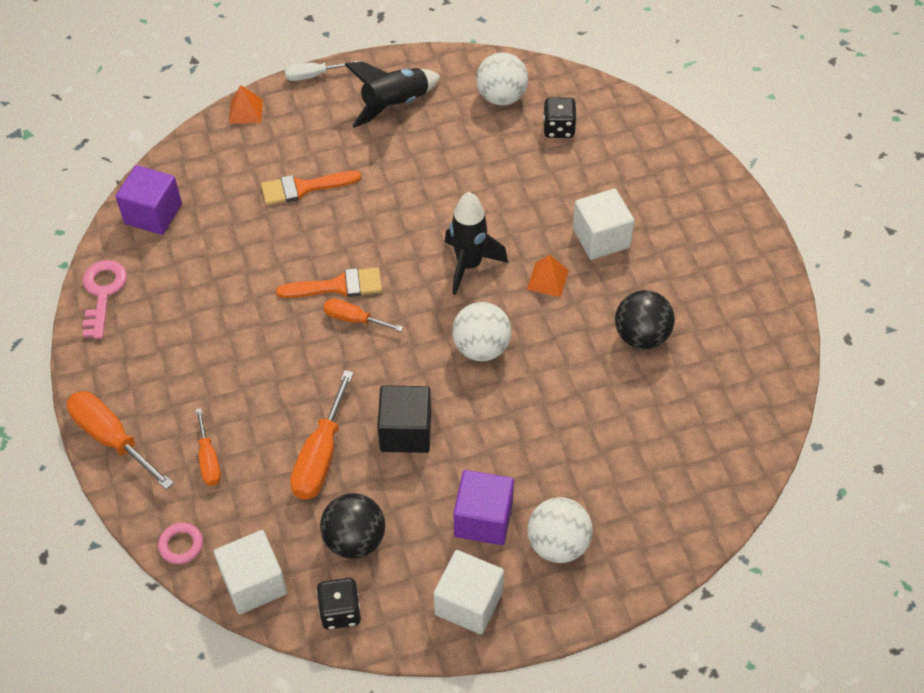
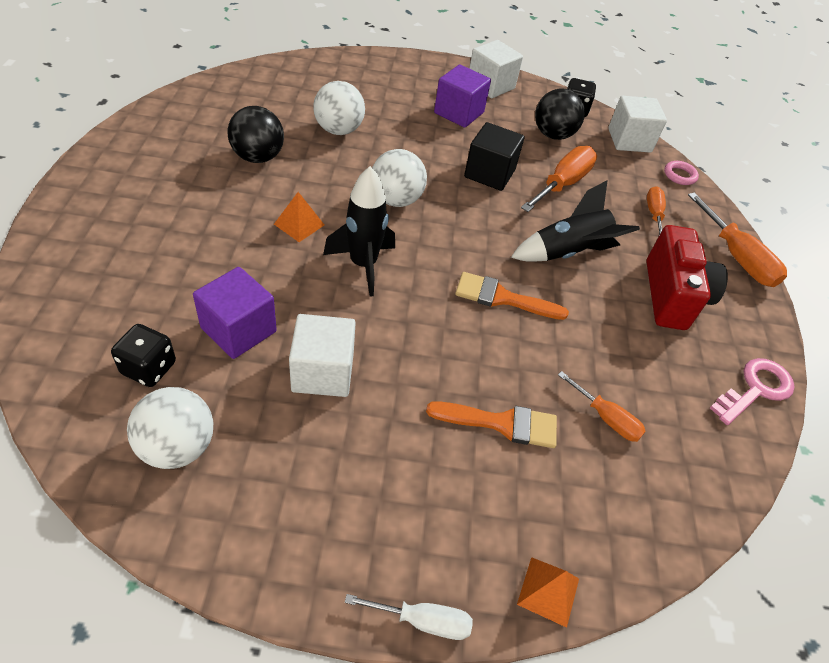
camera: 165 degrees left, 5 degrees down
pink key [82,260,127,339] -> pink key turned 150 degrees counterclockwise [710,358,795,425]
purple cube [116,165,182,235] -> purple cube moved to [193,267,277,359]
orange screwdriver [323,299,403,332] -> orange screwdriver moved to [558,371,646,442]
black rocket [344,62,441,128] -> black rocket moved to [511,180,640,262]
white ball [527,497,593,563] -> white ball moved to [313,81,365,135]
white cube [573,188,634,260] -> white cube moved to [289,314,356,397]
none -> red camera [646,225,728,330]

